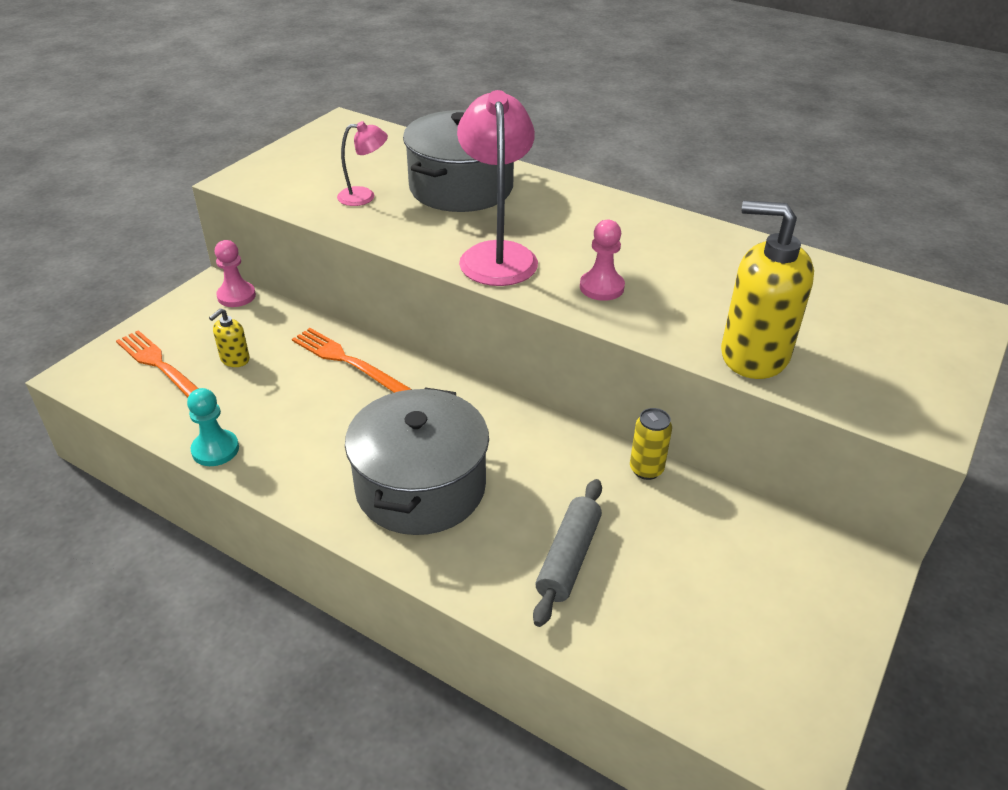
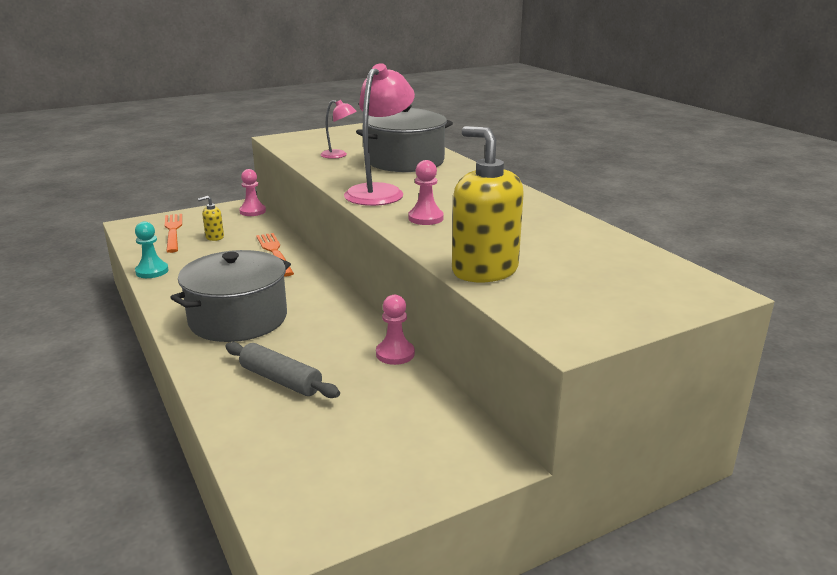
camera: 30 degrees right, 15 degrees down
grey rolling pin [533,479,602,627] -> grey rolling pin turned 75 degrees clockwise [225,342,340,398]
yellow can [630,408,672,480] -> pink pawn [376,295,415,365]

